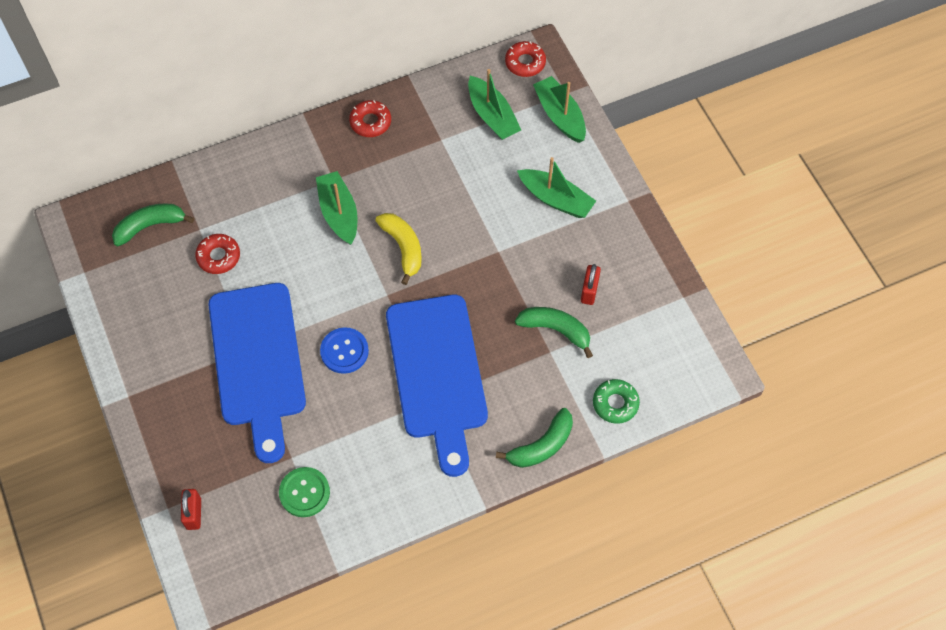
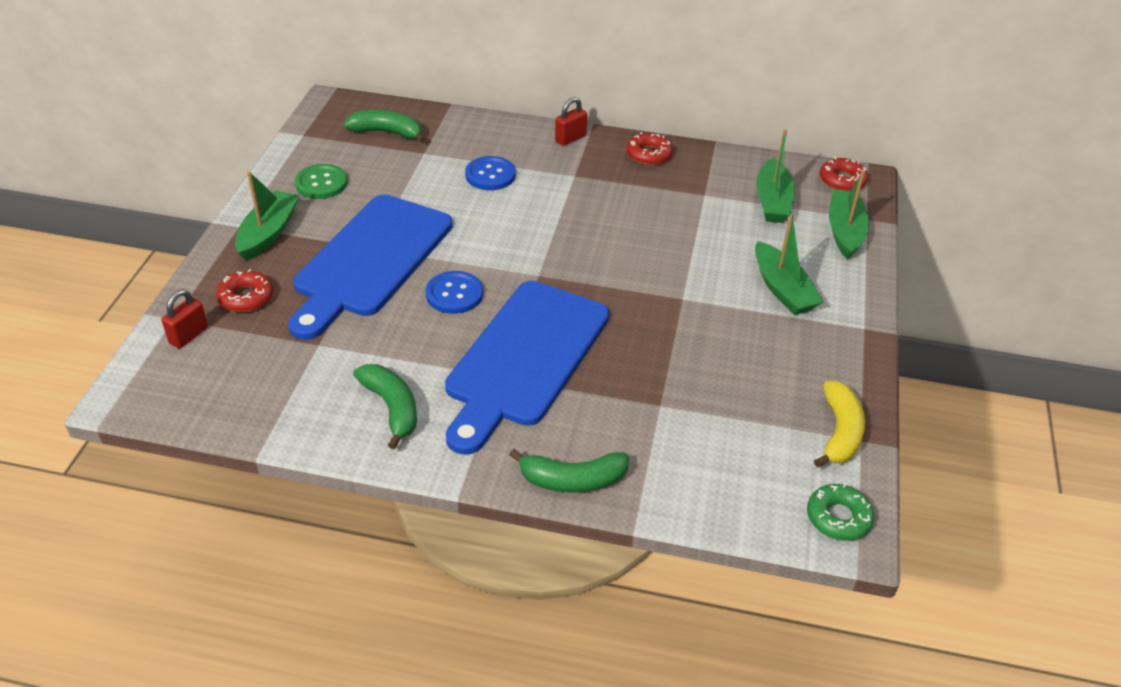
camera: 35 degrees right, 20 degrees down
red donut [195,234,240,274] -> red donut moved to [216,269,273,312]
green button [279,467,330,517] -> green button moved to [295,164,347,199]
green boat [316,171,358,245] -> green boat moved to [235,171,299,261]
yellow banana [375,213,422,285] -> yellow banana moved to [814,381,865,467]
green banana [515,307,593,358] -> green banana moved to [353,364,417,450]
red padlock [581,264,601,305] -> red padlock moved to [555,97,587,146]
green donut [593,379,640,424] -> green donut moved to [807,483,874,541]
none -> blue button [465,156,516,190]

